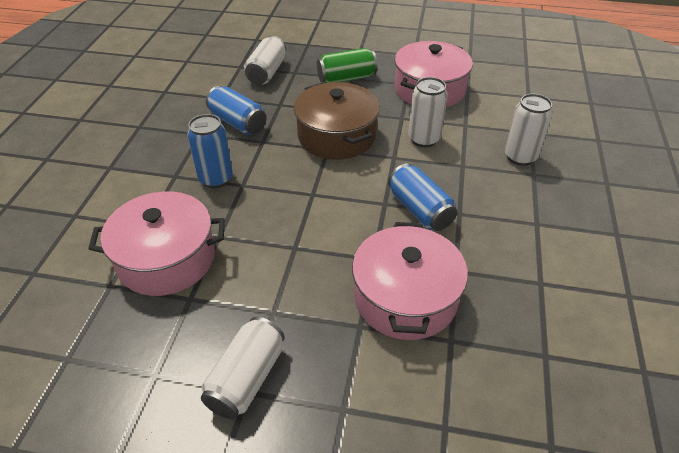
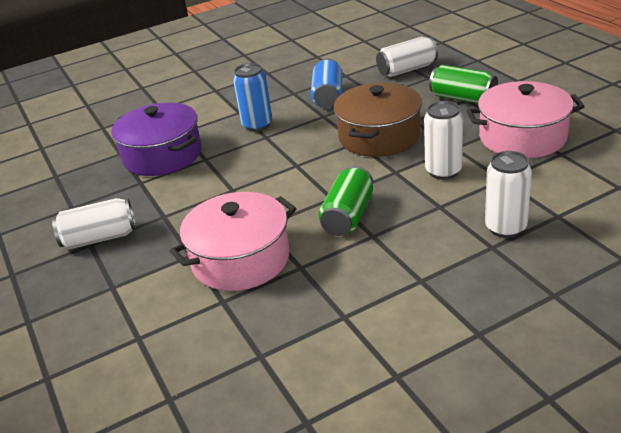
camera: 55 degrees right, 10 degrees down
pink pot [88,191,225,296] -> purple pot [111,102,202,176]
blue can [388,163,457,231] -> green can [318,166,373,236]

